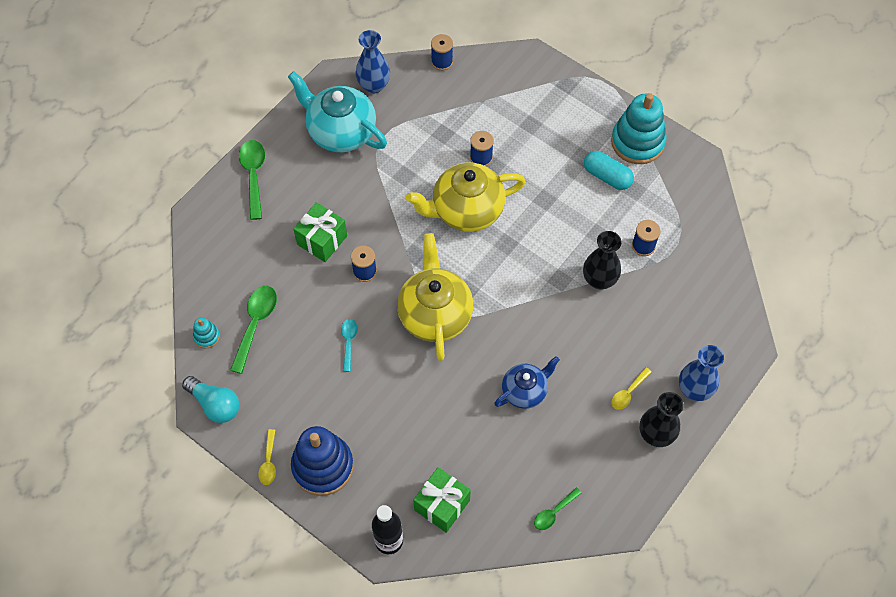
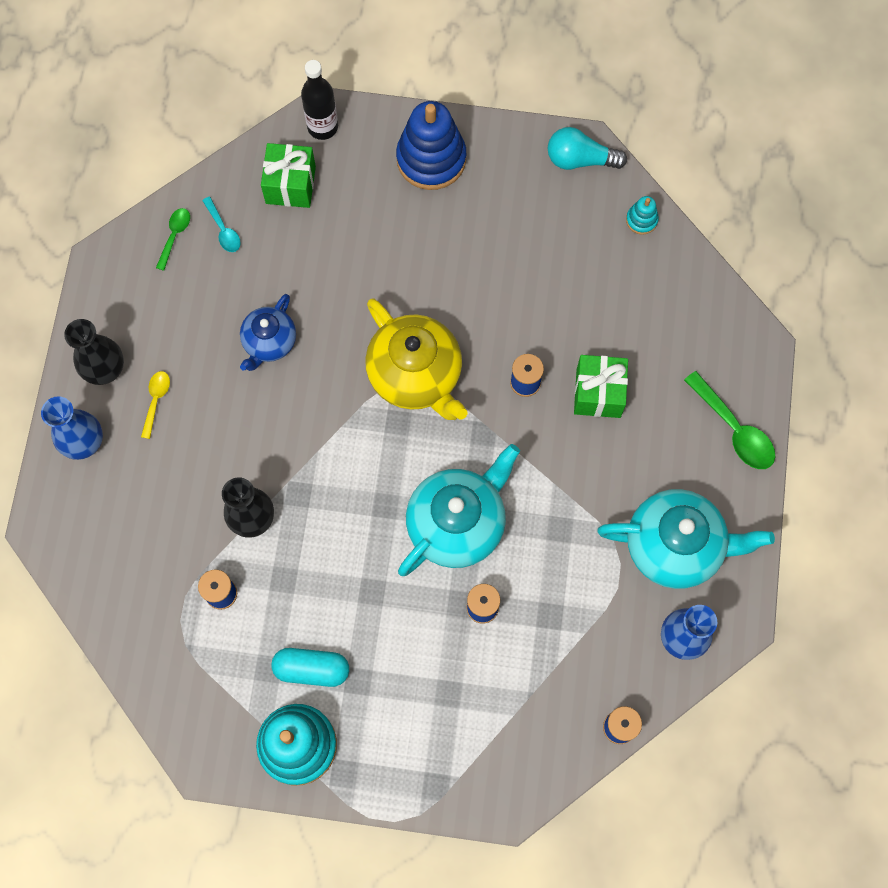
camera: 150 degrees right, 10 degrees up
green spoon [230,286,277,374] -> none
yellow spoon [258,429,276,485] -> none
turquoise spoon [341,319,358,372] -> turquoise spoon moved to [202,197,241,252]
yellow teapot [406,162,526,232] -> turquoise teapot [398,444,520,576]

